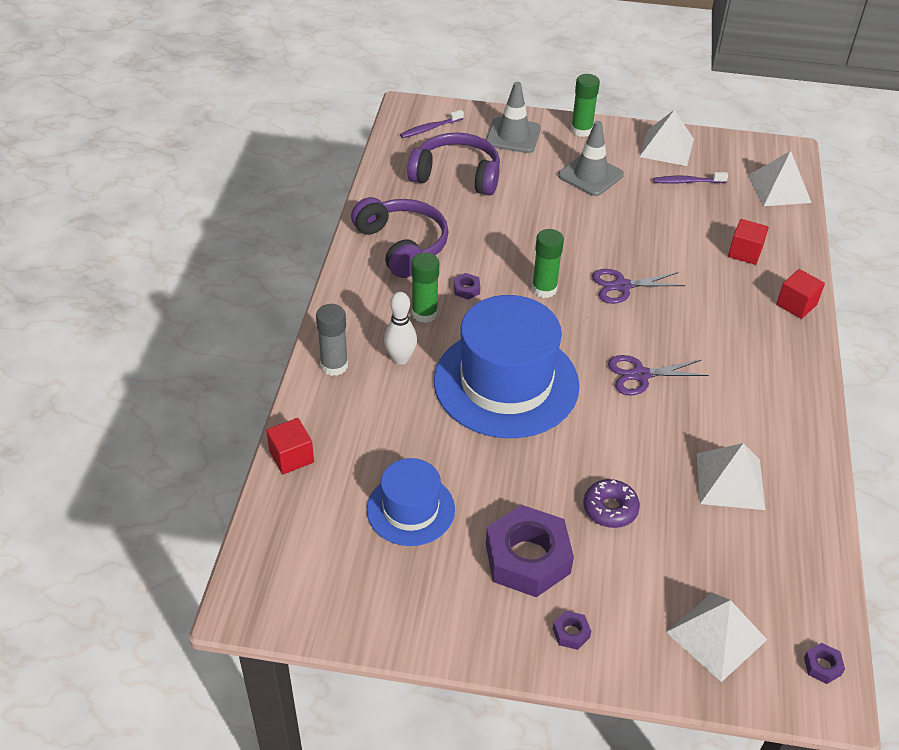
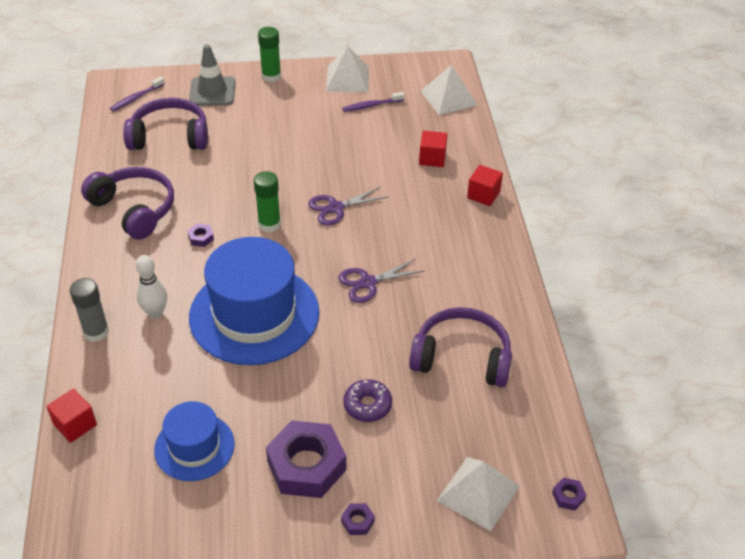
camera: 15 degrees left, 0 degrees up
green glue stick [411,253,439,323] -> none
grey traffic cone [558,121,624,196] -> none
white pyramid [697,443,766,510] -> purple headphones [409,307,512,387]

